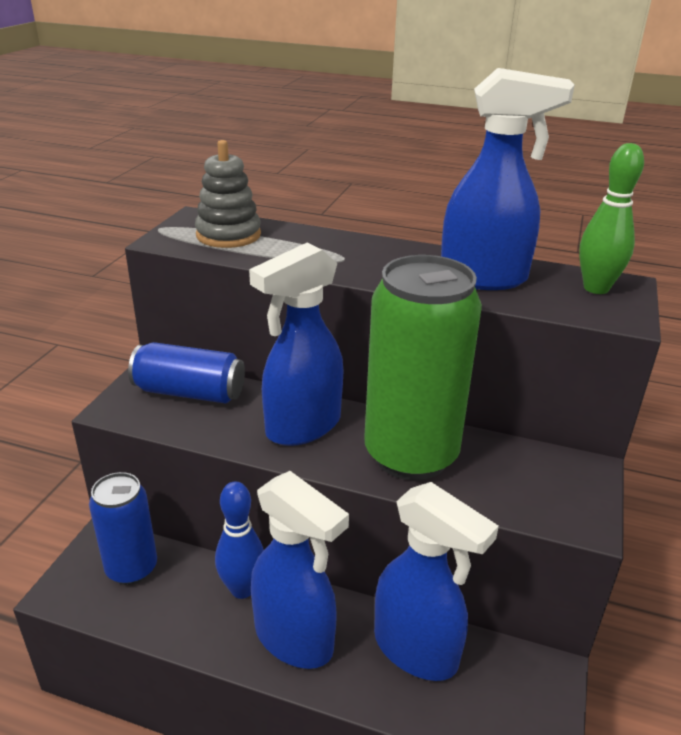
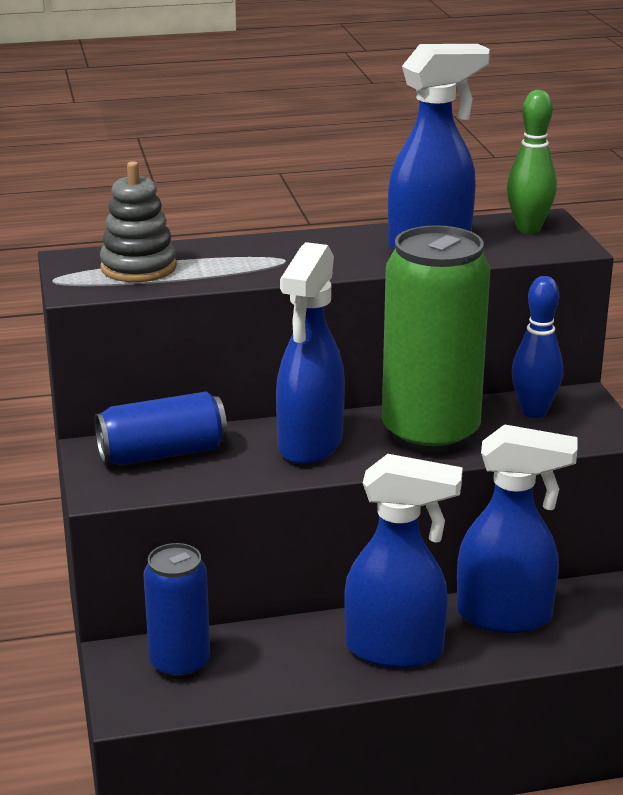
camera: 30 degrees left, 5 degrees down
blue bowling pin [215,482,264,599] -> blue bowling pin moved to [512,276,563,418]

